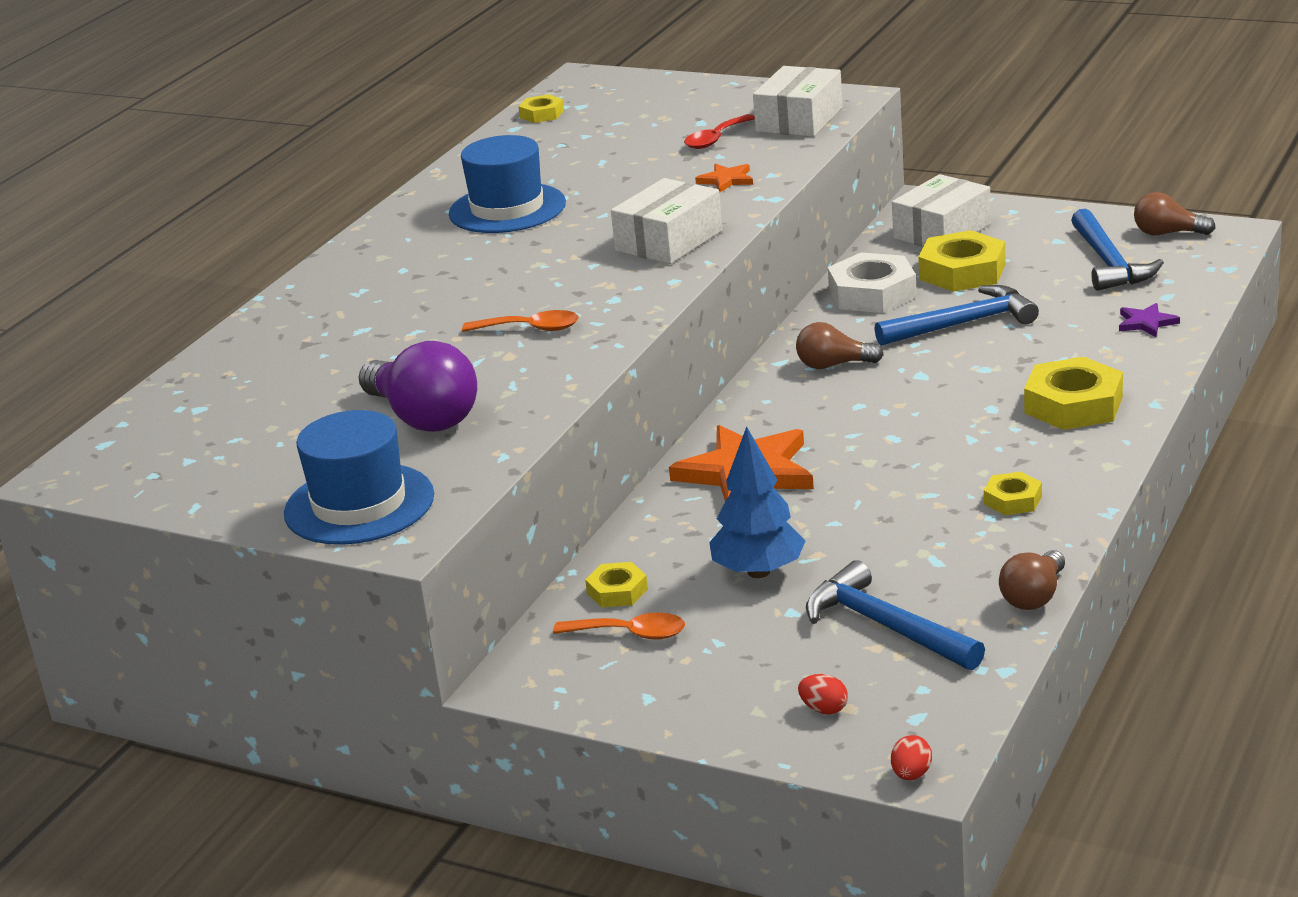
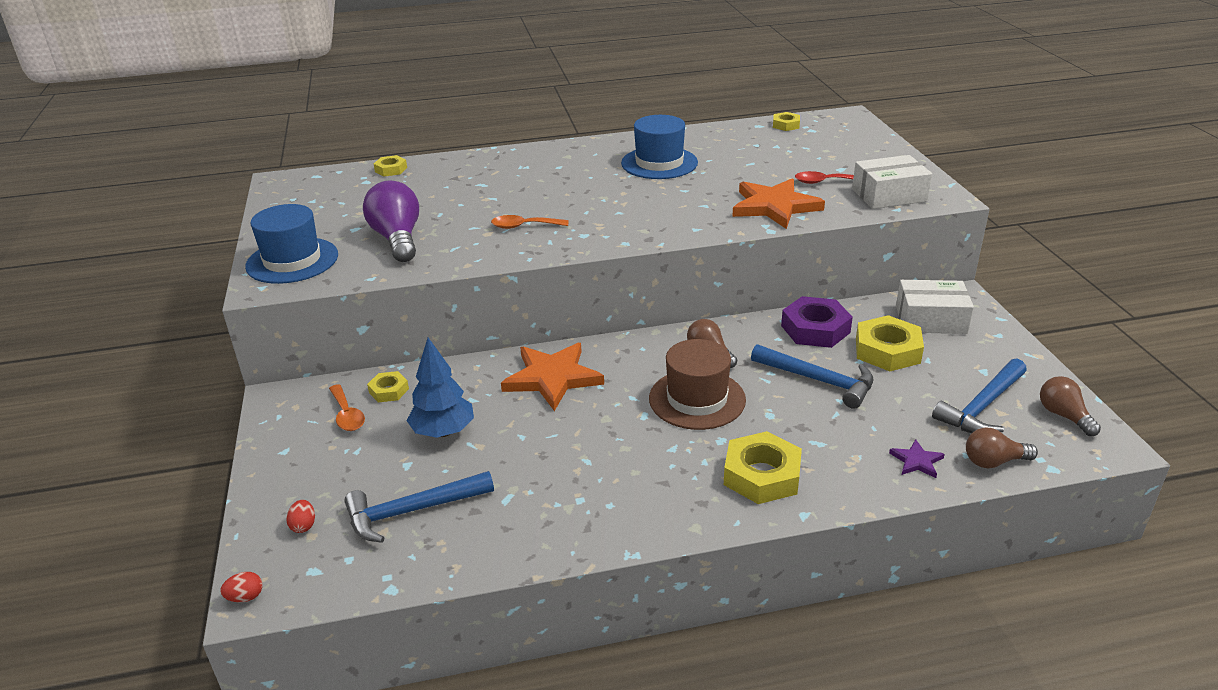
camera: 50 degrees right, 5 degrees up
purple light bulb [359,341,477,432] -> purple light bulb turned 150 degrees clockwise [363,180,419,262]
orange spoon [462,310,579,332] -> orange spoon turned 120 degrees clockwise [491,215,569,229]
white box [611,178,722,264] -> none
orange star [695,163,753,193] -> orange star [732,178,825,229], size x2.17
blue hammer [806,560,985,670] -> blue hammer turned 120 degrees counterclockwise [344,471,494,543]
white nut [828,252,917,313] -> purple nut [781,296,853,348]
yellow nut [984,472,1042,515] -> yellow nut moved to [374,155,407,176]
brown light bulb [999,550,1065,610] -> brown light bulb moved to [966,428,1038,468]
none -> brown hat [649,339,746,430]

